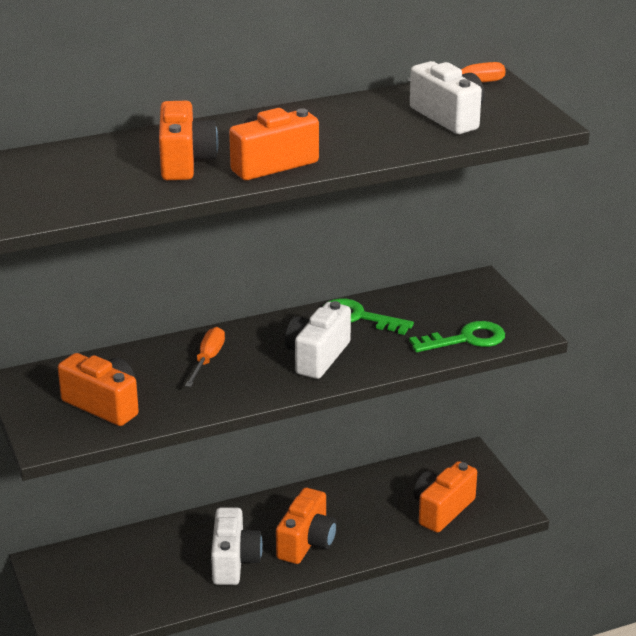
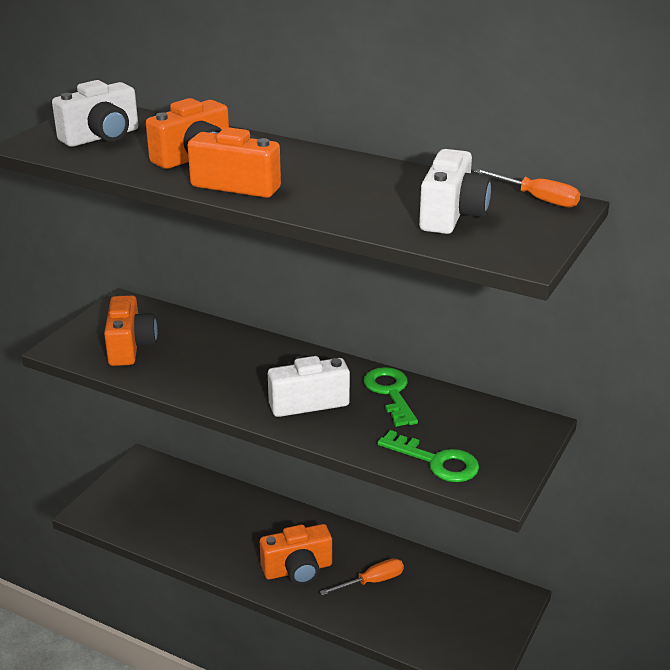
camera: 50 degrees right, 0 degrees up
orange screwdriver [185,327,225,387] -> orange screwdriver moved to [320,558,404,596]
white camera [211,507,263,585] -> white camera moved to [52,80,138,147]
orange camera [414,461,477,533] -> none

